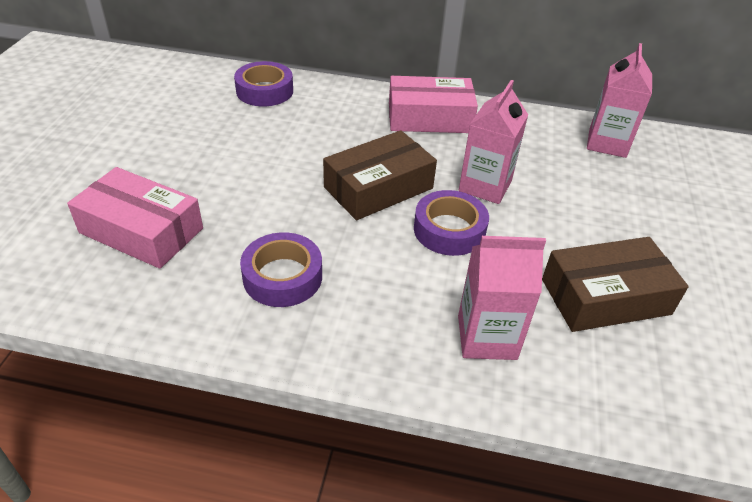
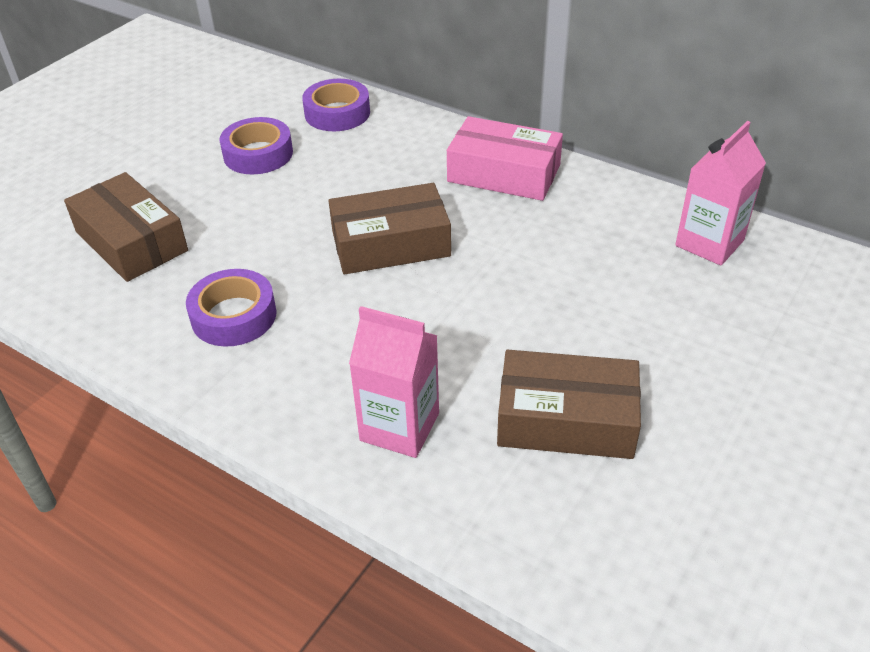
camera: 25 degrees right, 0 degrees up
pink box [67,167,203,269] -> brown box [64,172,188,282]
purple tape [414,190,489,256] -> purple tape moved to [219,117,293,174]
pink carton [459,80,528,204] -> none

